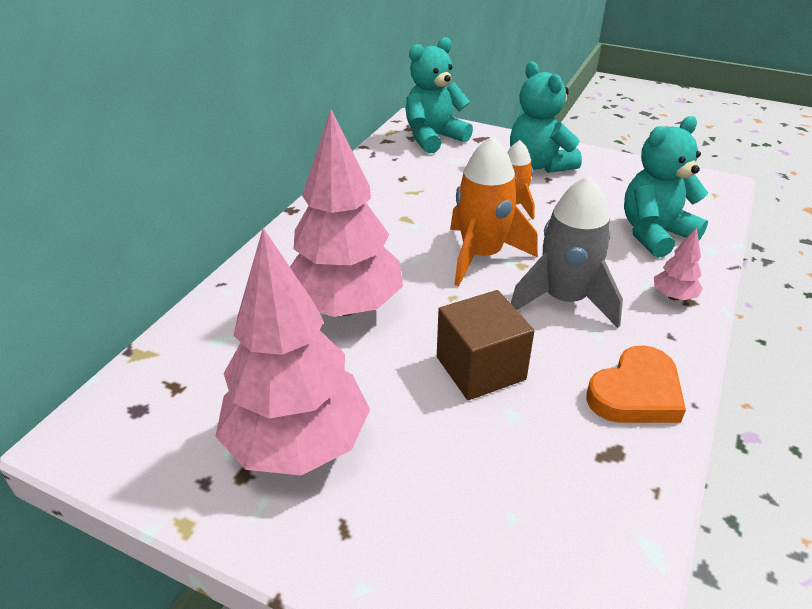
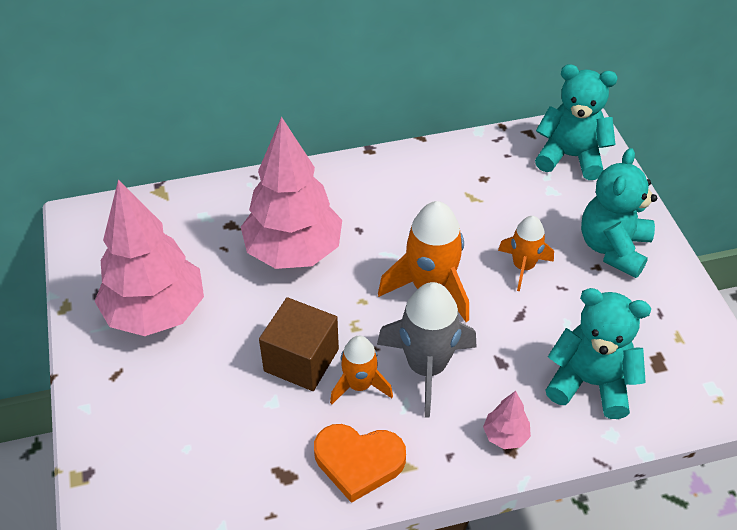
camera: 50 degrees right, 10 degrees up
none -> orange rocket [330,336,393,404]

